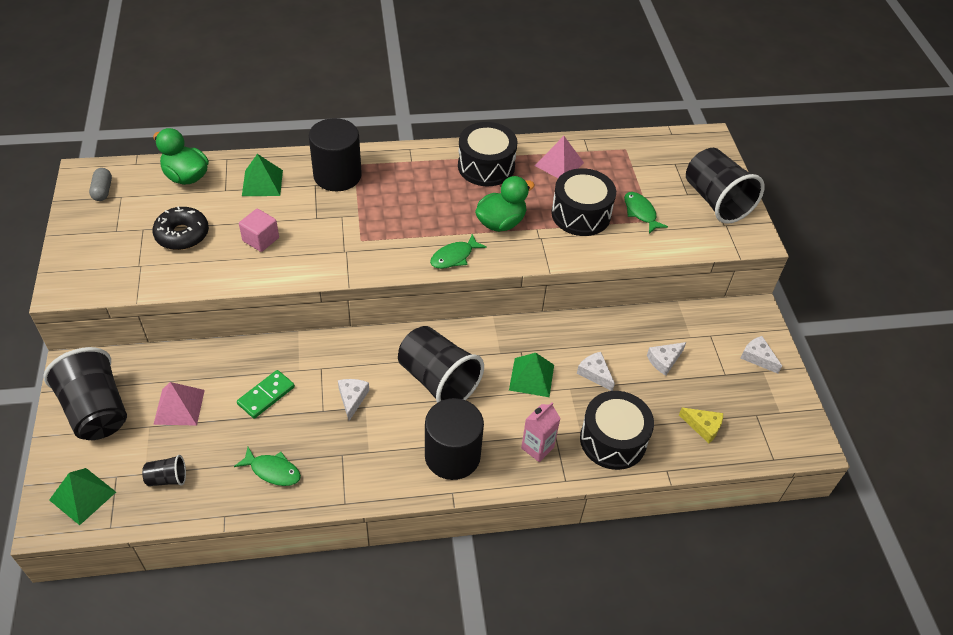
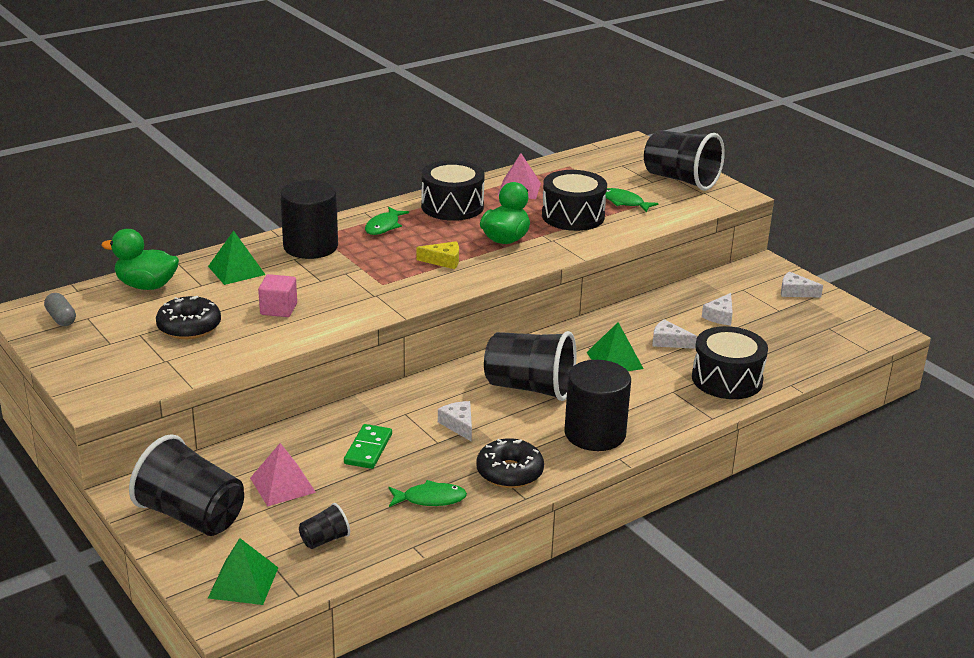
camera: 25 degrees left, 20 degrees down
green fish [430,234,487,269] -> green fish moved to [365,207,409,235]
pink carton [521,402,561,462] -> none
yellow cheese [679,408,723,443] -> yellow cheese moved to [417,241,459,269]
none -> black donut [476,438,544,488]

